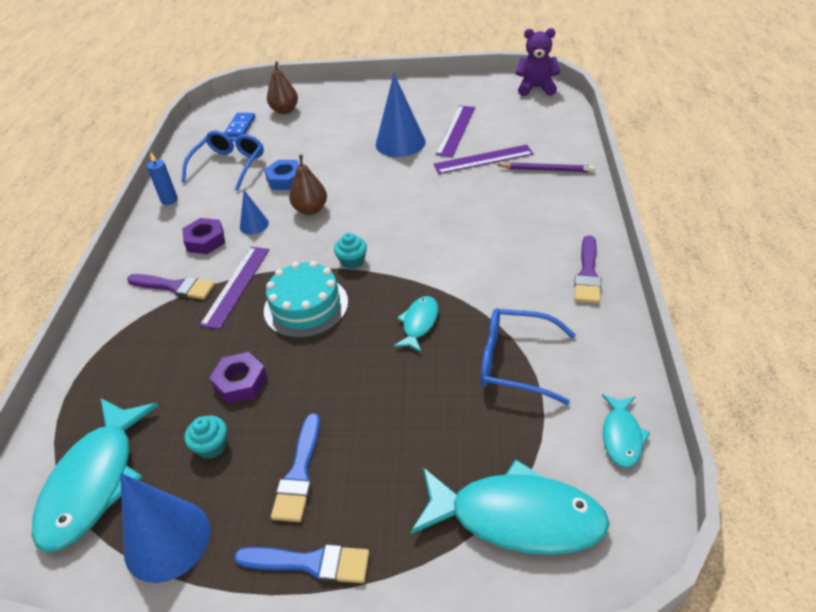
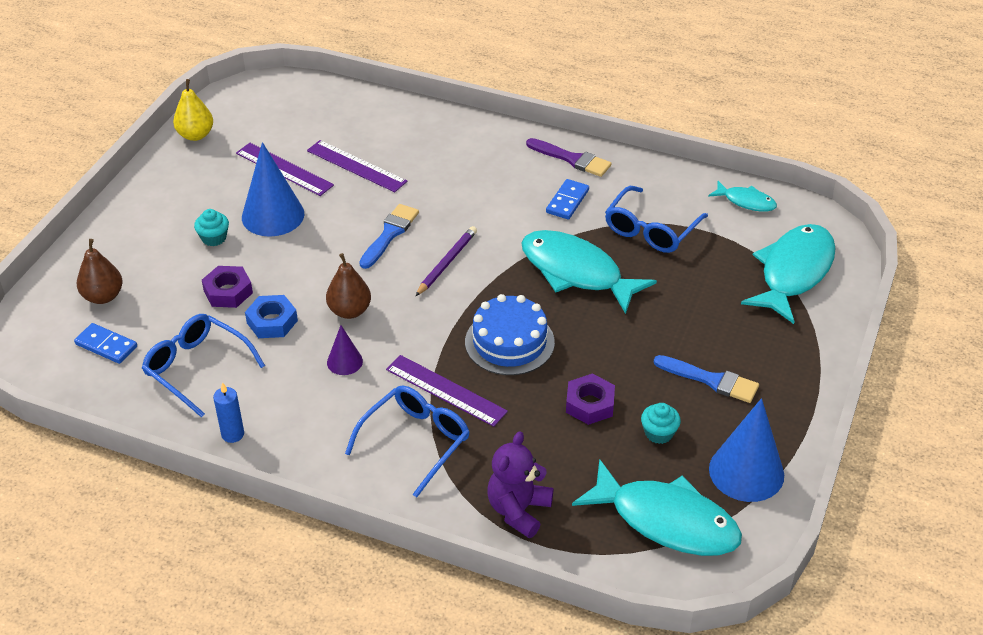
camera: 75 degrees left, 0 degrees up
purple brush [127,274,215,300] -> blue glasses [345,385,470,497]
purple nut [182,218,225,254] -> purple nut moved to [202,266,253,308]
blue brush [234,544,369,583] -> blue brush moved to [359,204,419,269]
blue cone [240,190,269,234] -> purple cone [327,325,363,375]
turquoise cake [264,261,348,338] -> blue cake [465,294,555,375]
turquoise cupcake [334,233,367,269] -> turquoise cupcake moved to [194,209,229,246]
turquoise fish [394,296,438,352] -> turquoise fish [521,230,657,314], size x2.00
purple ruler [434,145,533,174] -> purple ruler turned 60 degrees counterclockwise [307,140,407,192]
purple pencil [497,162,595,173] -> purple pencil moved to [416,226,477,296]
purple teddy bear [516,28,561,96] -> purple teddy bear moved to [487,431,553,538]
none -> yellow pear [173,79,213,141]
none -> blue domino [546,179,589,220]

